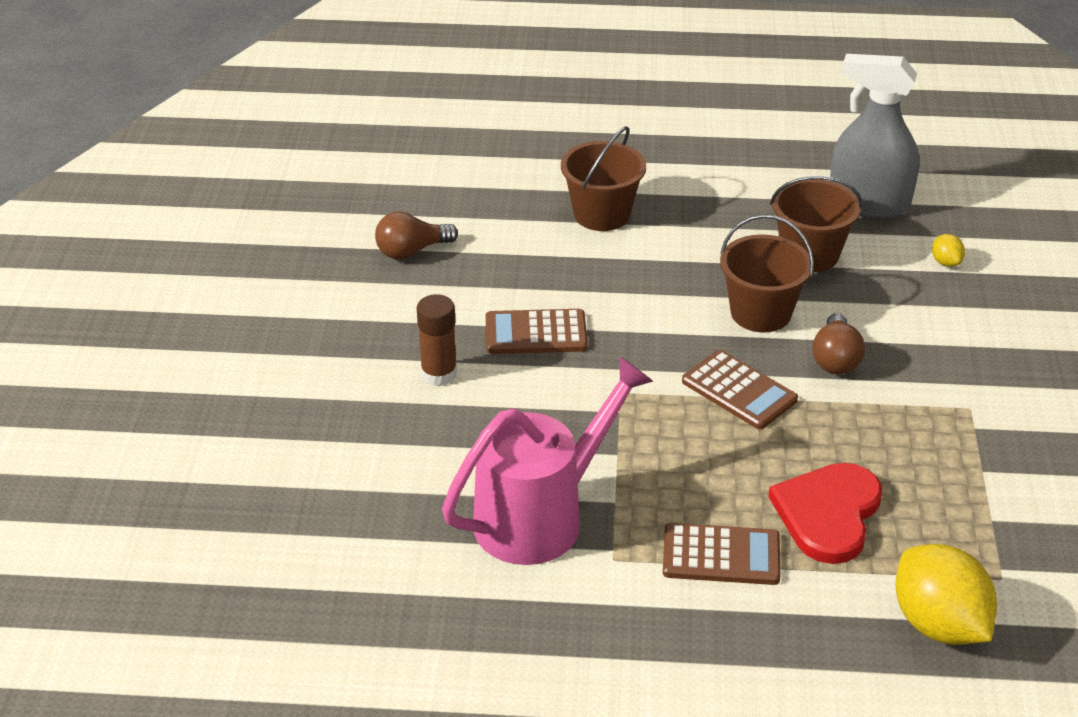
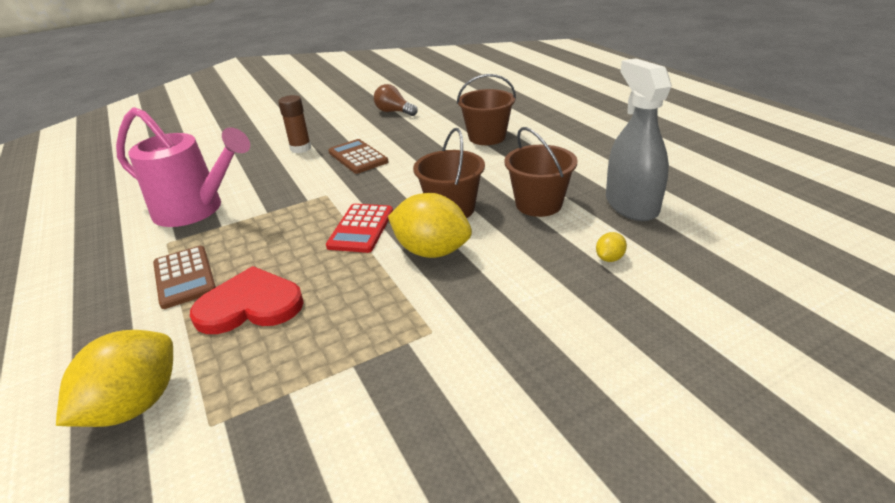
camera: 60 degrees right, 5 degrees down
brown calculator [682,350,798,429] -> red calculator [326,204,393,253]
brown light bulb [813,313,865,374] -> yellow lemon [388,193,472,258]

